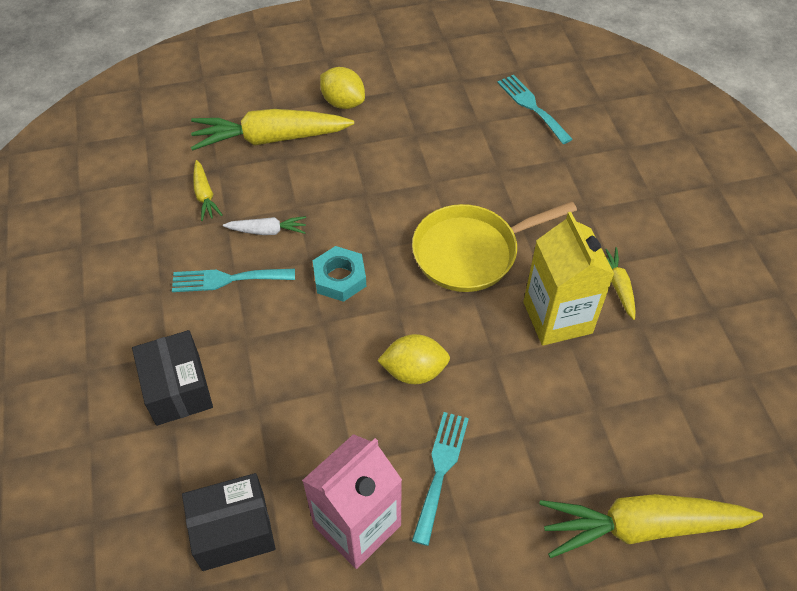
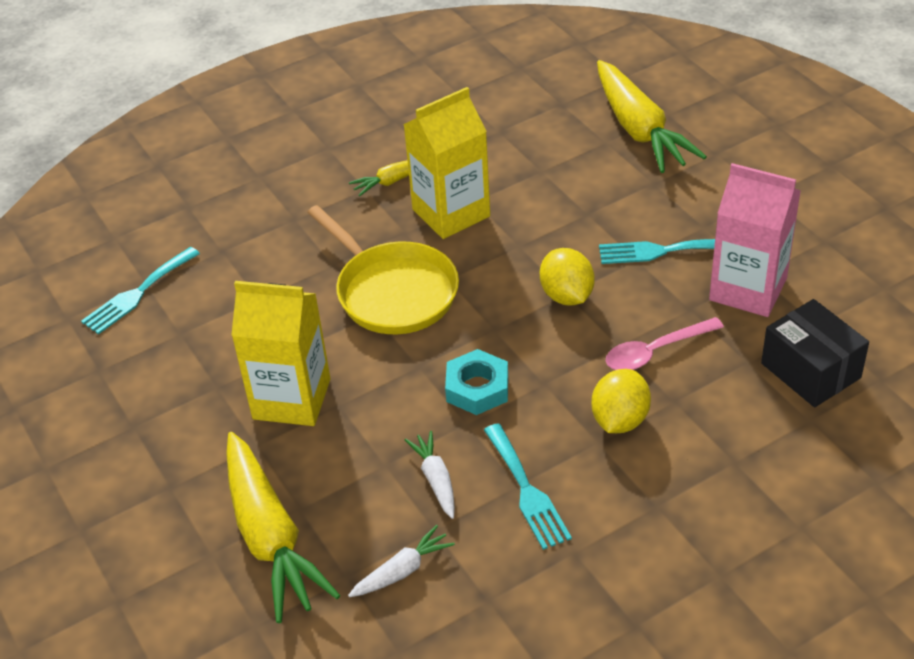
camera: 105 degrees left, 10 degrees down
black box [132,330,213,426] -> none
yellow carrot [193,160,223,221] -> white carrot [348,525,455,597]
yellow lemon [320,67,365,109] -> yellow lemon moved to [592,369,651,433]
none -> yellow carton [231,281,330,426]
none -> pink spoon [606,317,724,370]

